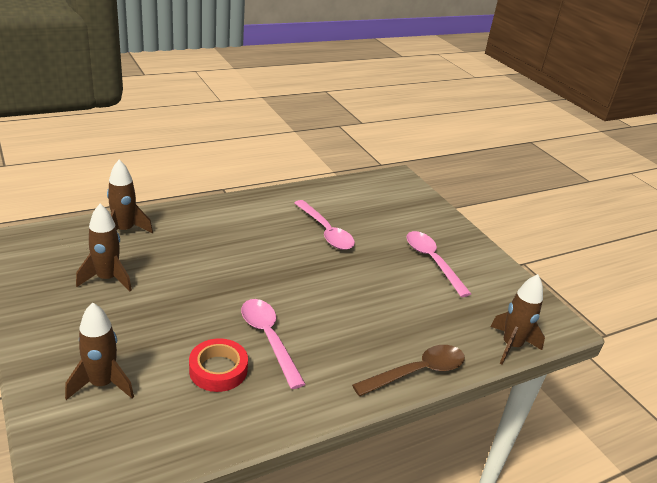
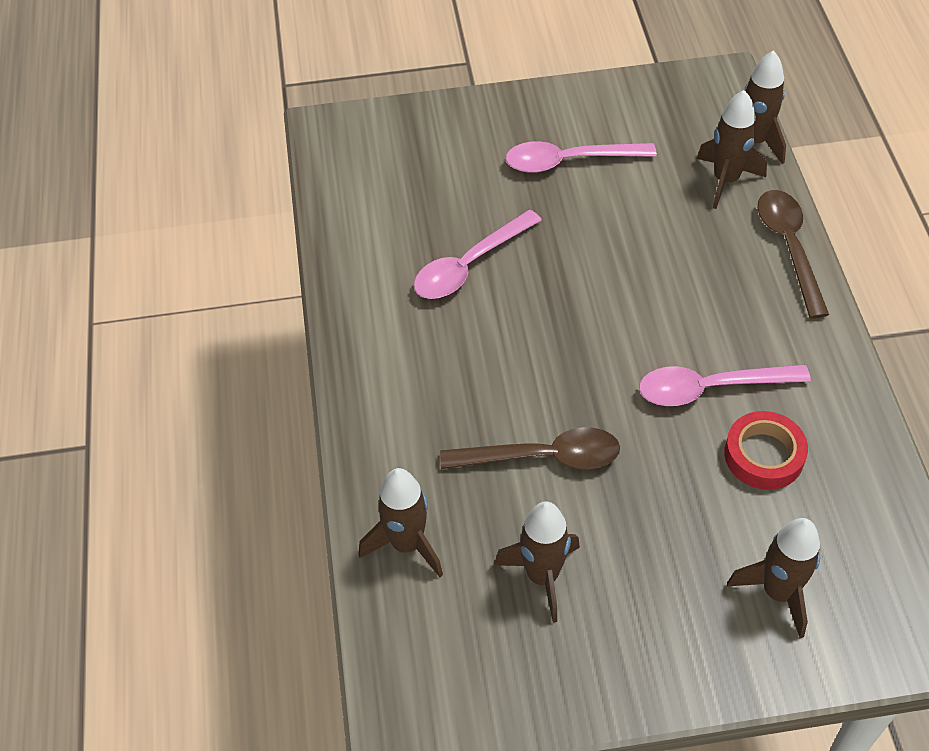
camera: 65 degrees left, 20 degrees up
pink spoon [294,200,355,250] -> pink spoon turned 150 degrees clockwise [414,210,542,299]
none -> brown spoon [440,427,620,469]
none -> brown rocket [697,90,767,209]

